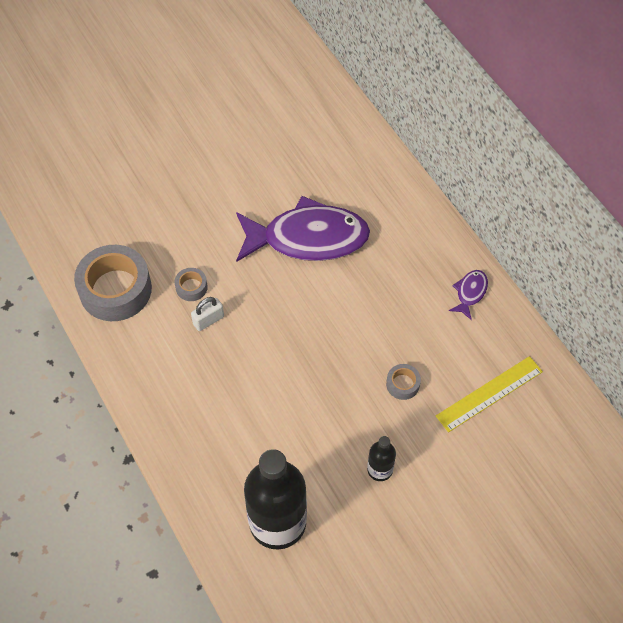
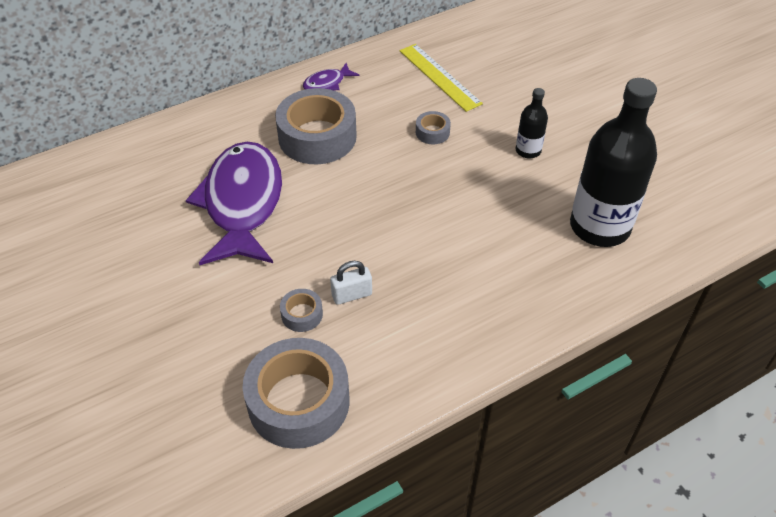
camera: 90 degrees left, 10 degrees down
white padlock [191,297,224,331] -> white padlock turned 75 degrees counterclockwise [330,261,372,305]
purple fish [449,270,488,320] -> purple fish turned 60 degrees counterclockwise [303,63,360,91]
none -> grey tape [275,88,357,164]

